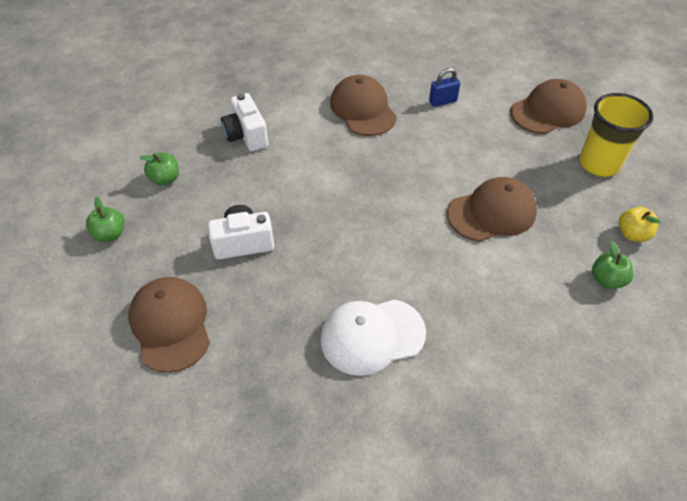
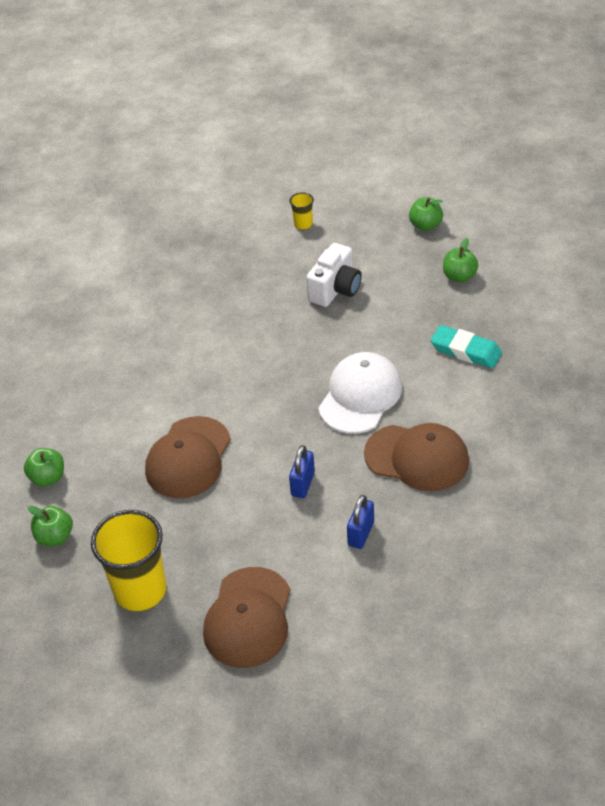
camera: 135 degrees right, 5 degrees down
brown cap [128,277,210,373] -> yellow cup [289,192,314,230]
white camera [221,93,268,151] -> turquoise eraser [431,325,502,368]
white cap [320,300,426,376] -> white cap moved to [318,352,402,434]
yellow apple [619,207,661,242] -> green apple [27,506,73,546]
none -> blue padlock [289,445,315,498]

